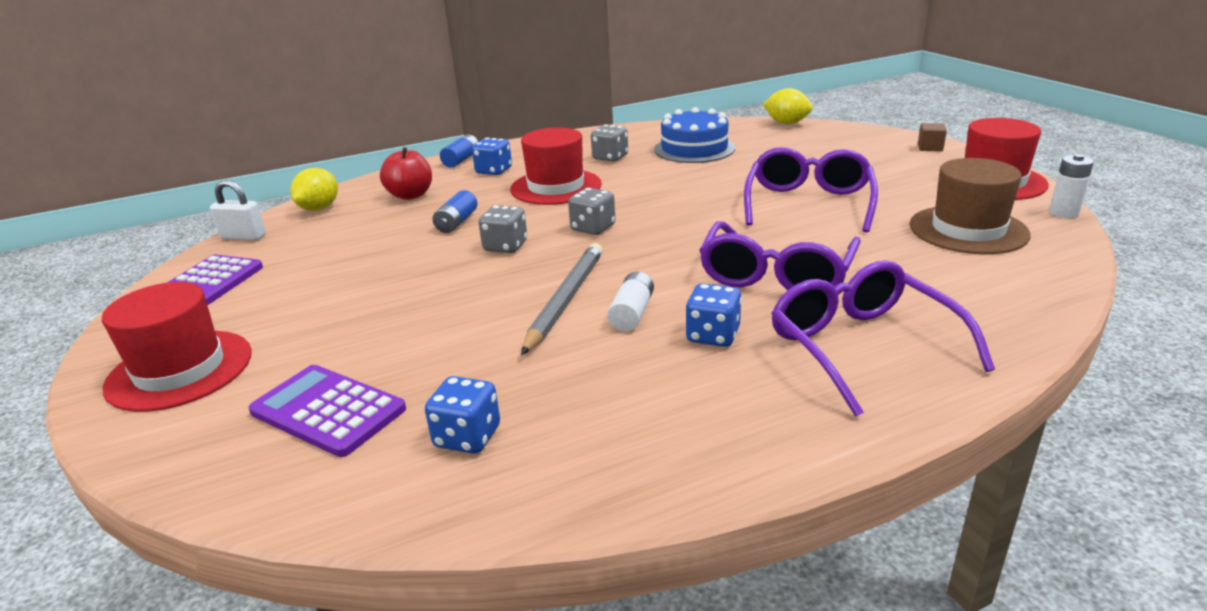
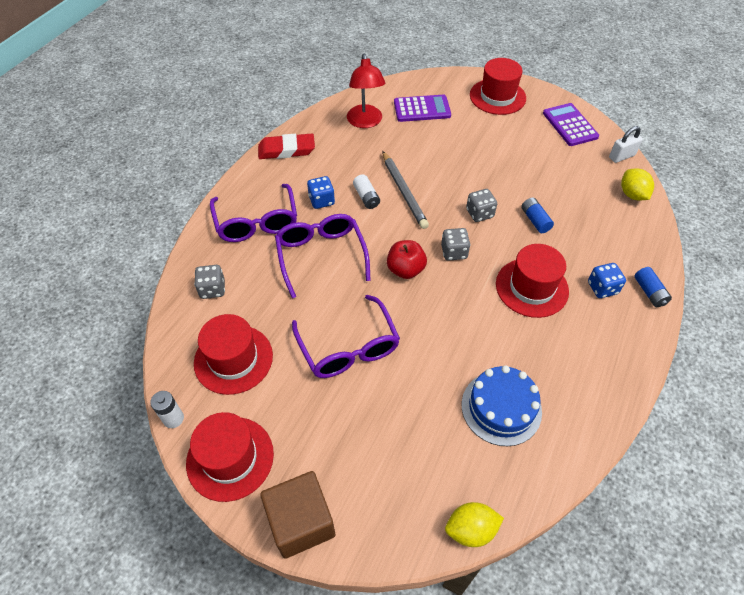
camera: 140 degrees right, 25 degrees up
red apple [380,147,432,200] -> red apple moved to [387,240,427,279]
blue dice [425,376,500,454] -> red lamp [347,54,385,128]
grey dice [591,124,628,162] -> grey dice moved to [194,265,225,299]
purple glasses [771,260,995,417] -> purple glasses turned 45 degrees clockwise [210,184,297,242]
brown hat [910,158,1031,254] -> red hat [194,314,273,395]
brown cube [918,123,947,152] -> brown cube [260,471,335,559], size x2.33
none -> red eraser [258,134,315,159]

